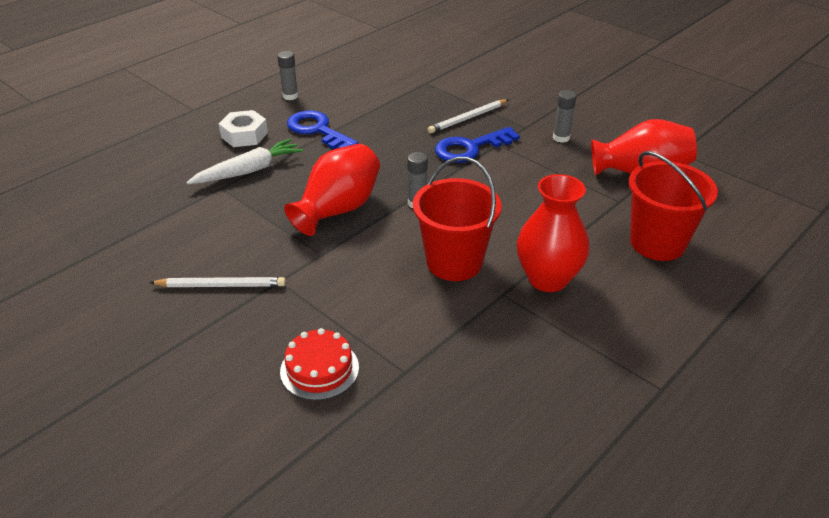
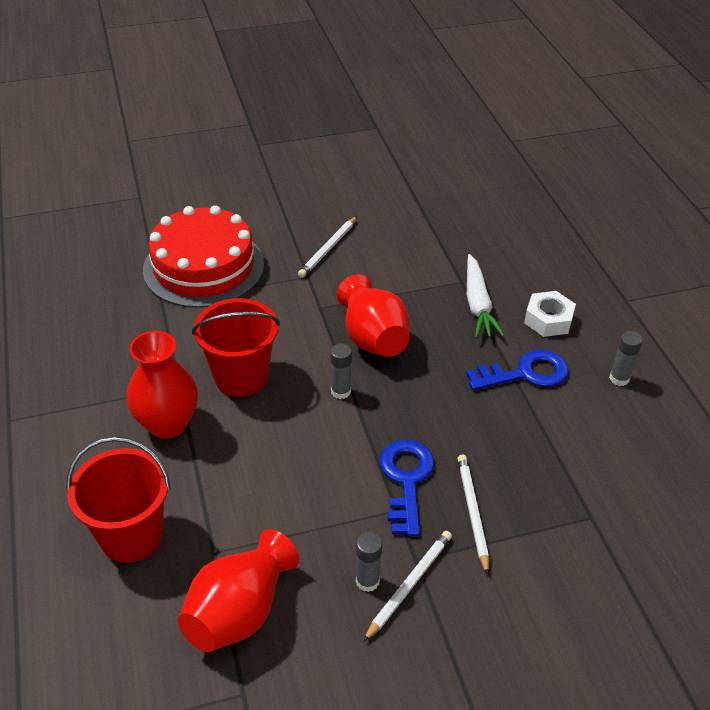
camera: 120 degrees right, 5 degrees up
red cake [280,328,359,400] -> red cake [143,205,264,308], size x2.09
none -> white pencil [363,531,452,642]

